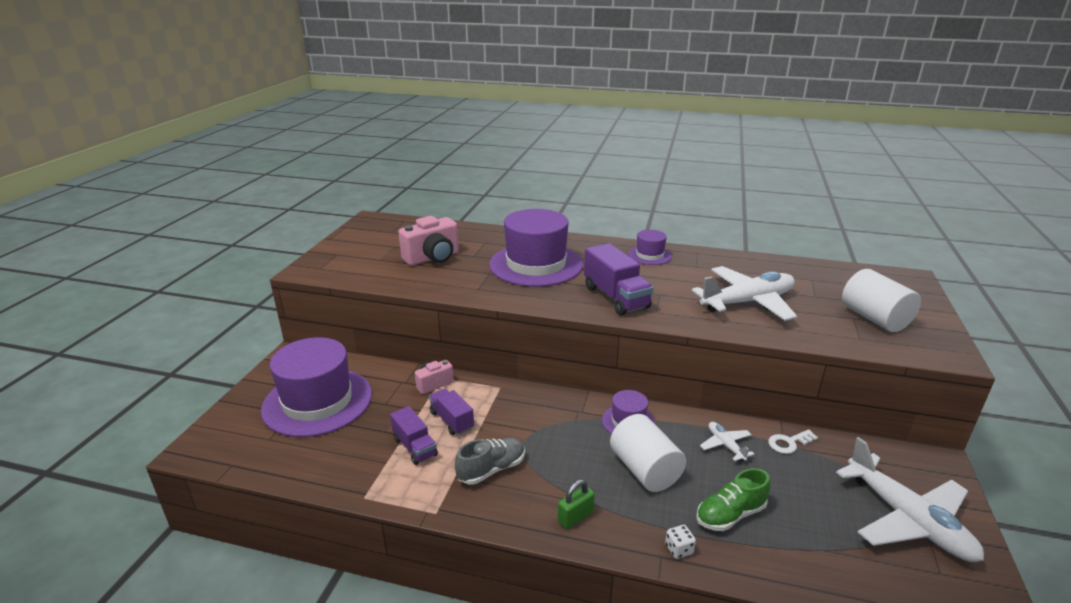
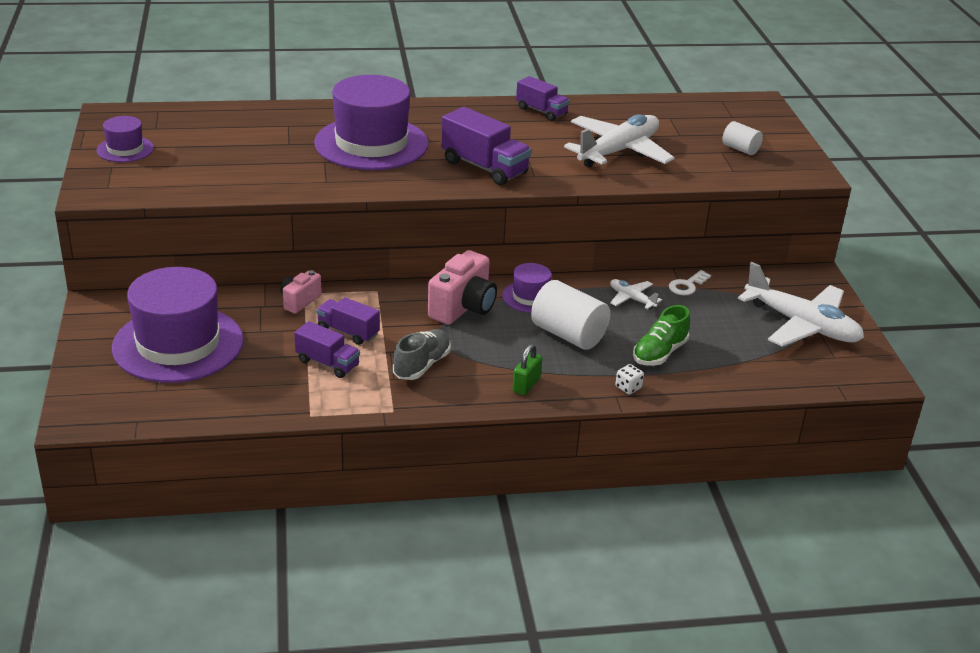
camera: 25 degrees left, 5 degrees up
pink camera [398,216,459,266] -> pink camera moved to [428,250,497,325]
purple hat [628,230,672,265] -> purple hat moved to [97,116,154,162]
white cylinder [842,269,921,332] -> white cylinder [723,121,763,155], size x0.56
none -> purple truck [516,76,570,121]

